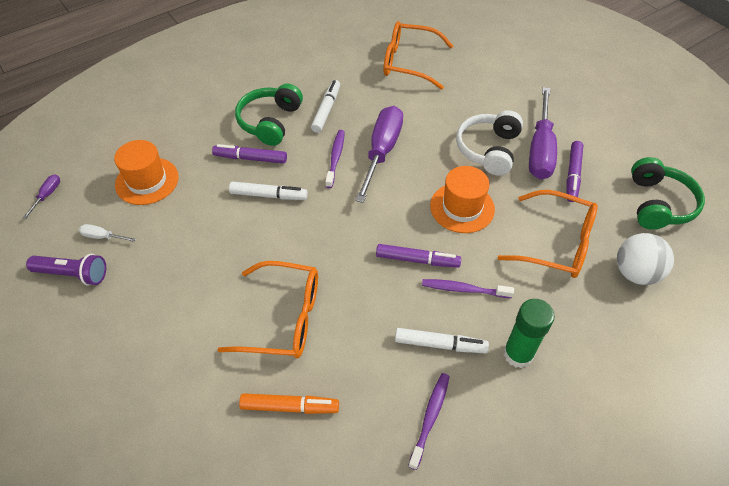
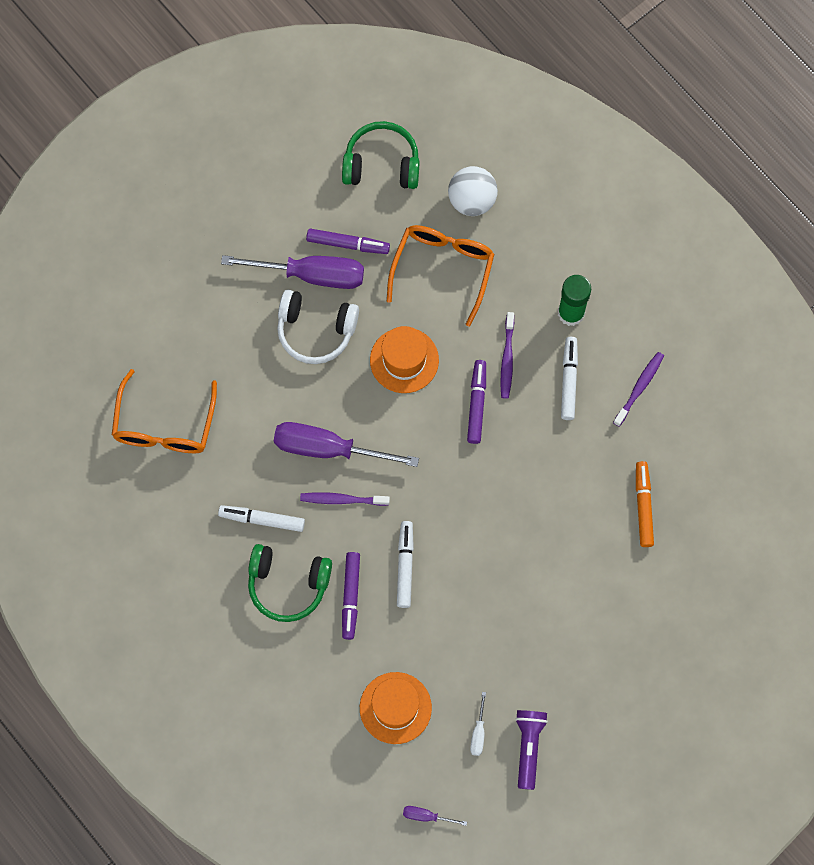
camera: 95 degrees left, 20 degrees up
orange glasses [218,261,318,359] -> none
purple toothbrush [408,373,450,470] -> purple toothbrush turned 105 degrees clockwise [613,352,664,427]

